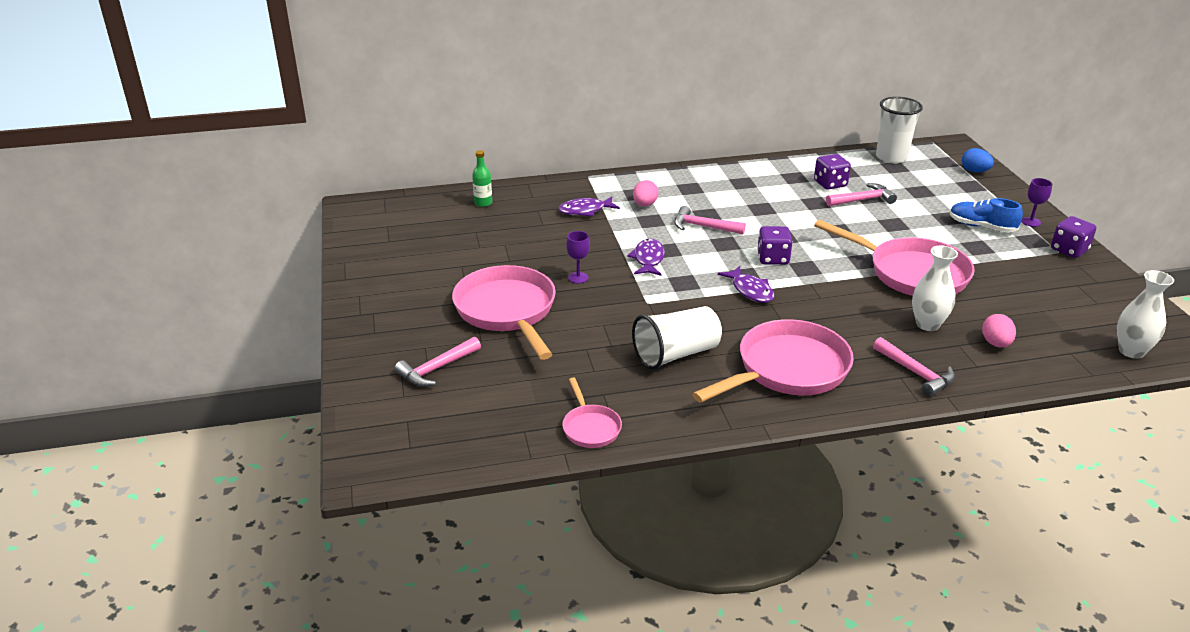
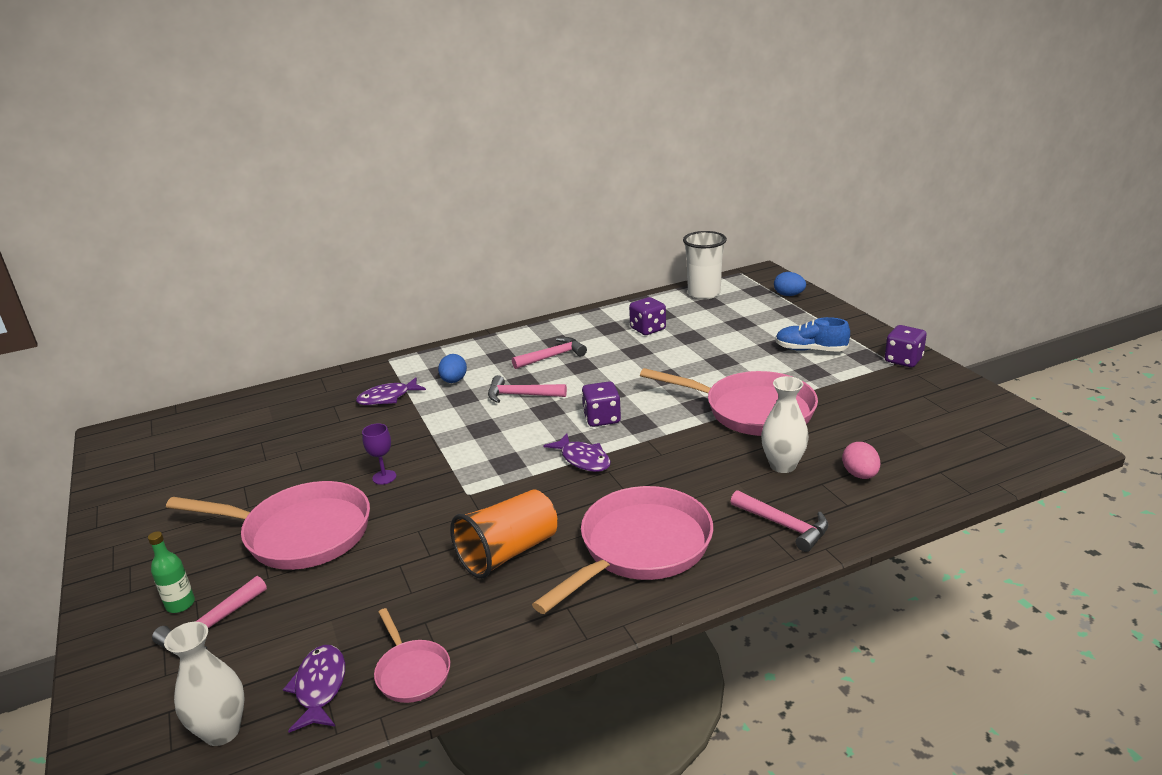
camera: 10 degrees left, 5 degrees down
pink pan [452,265,556,360] -> pink pan turned 135 degrees clockwise [166,481,370,570]
green bottle [472,150,492,207] -> green bottle moved to [148,531,195,613]
purple fish [627,239,665,276] -> purple fish moved to [283,645,345,733]
white cup [632,306,722,370] -> orange cup [450,490,558,579]
pink egg [633,180,658,206] -> blue egg [438,354,467,383]
pink hammer [826,183,897,206] -> pink hammer moved to [512,337,587,369]
purple goblet [1021,178,1052,227] -> none
white vase [1117,270,1174,359] -> white vase moved to [164,622,244,746]

